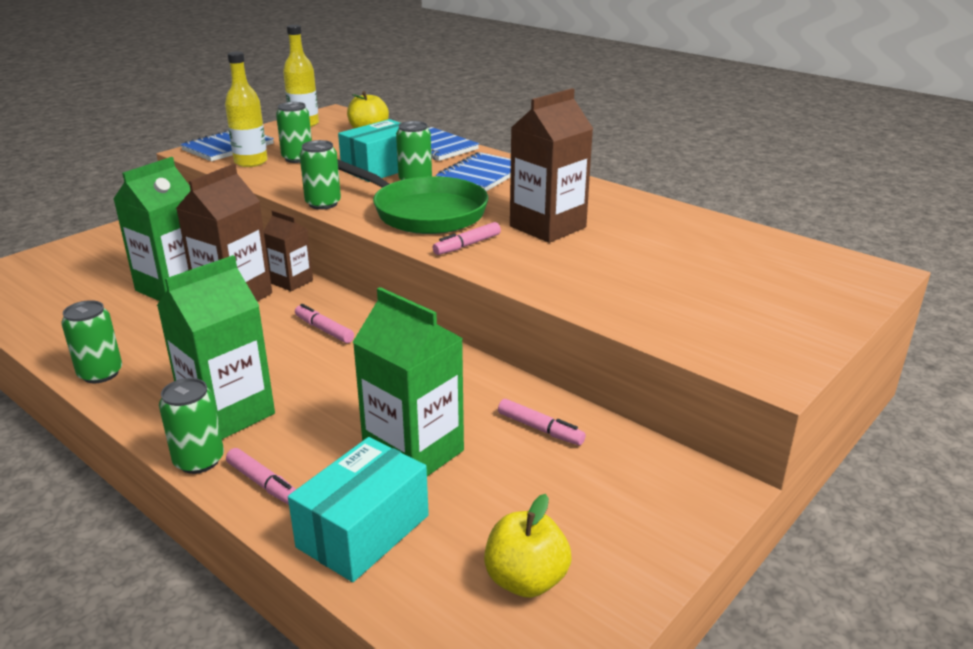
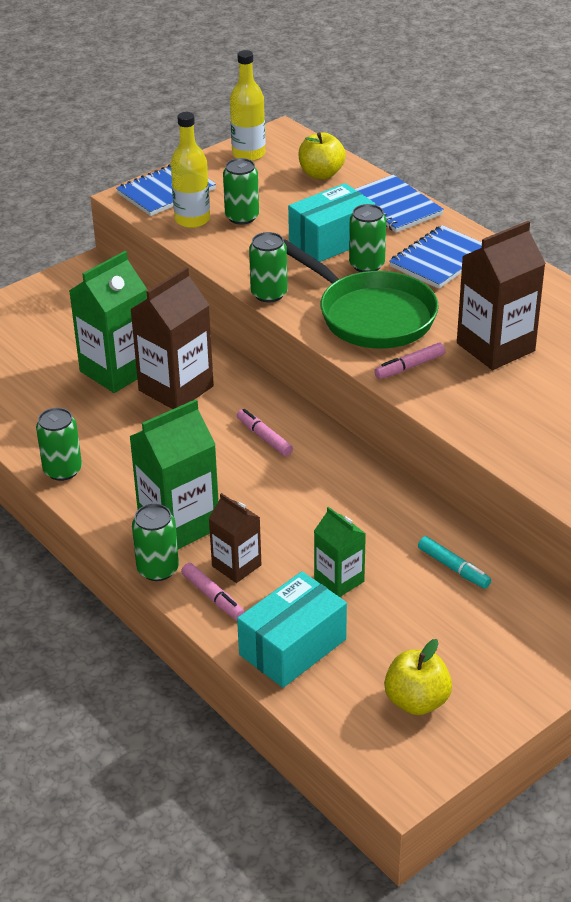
camera: 10 degrees right, 10 degrees up
brown carton [264,210,313,291] -> brown carton moved to [209,493,261,583]
green carton [353,287,464,476] -> green carton [314,506,366,597], size x0.58
pink marker [498,399,586,445] -> turquoise marker [418,536,491,588]

